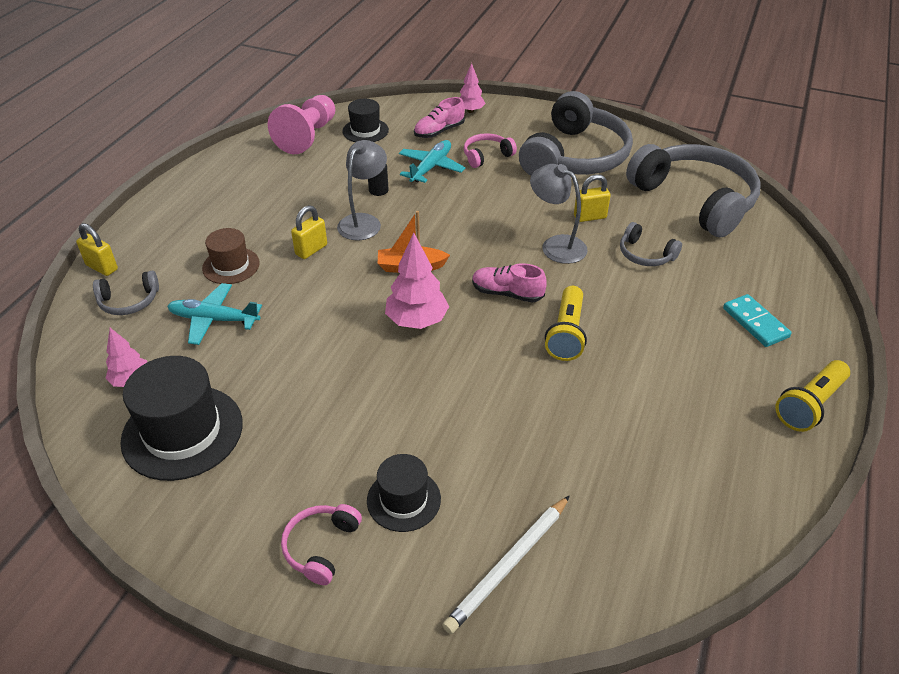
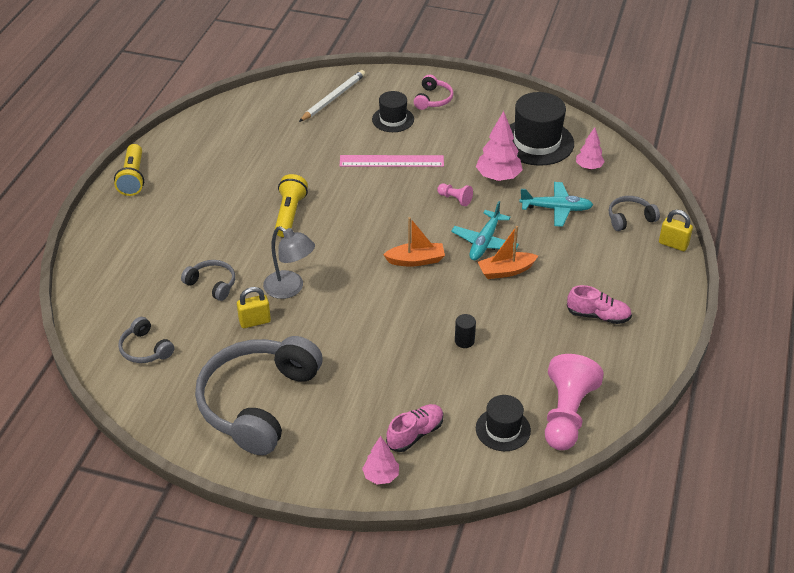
camera: 175 degrees right, 0 degrees up
brown hat [202,228,260,284] -> none
yellow padlock [291,205,327,259] -> orange boat [478,226,538,279]
grey lamp [337,140,387,240] -> none
pink tree [385,233,449,329] -> pink tree moved to [476,111,523,181]
turquoise plane [399,140,465,183] -> turquoise plane moved to [451,201,519,260]
pink headphones [464,133,517,168] -> none
pink shoe [472,263,547,303] -> pink shoe moved to [567,285,632,324]
grey headphones [626,144,760,237] -> grey headphones [118,317,174,363], size x0.44
turquoise domino [723,294,792,347] -> none
yellow flashlight [775,360,850,432] -> yellow flashlight turned 135 degrees clockwise [114,144,144,196]
none -> pink ruler [340,155,444,167]
none -> pink pawn [437,184,473,206]

